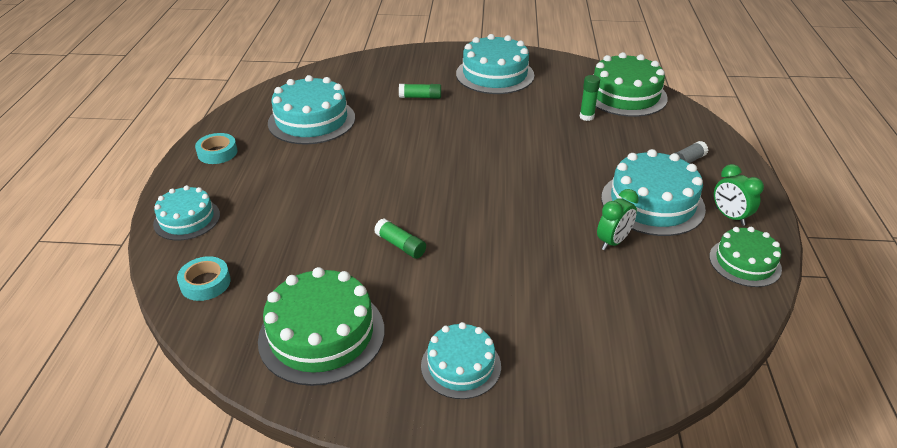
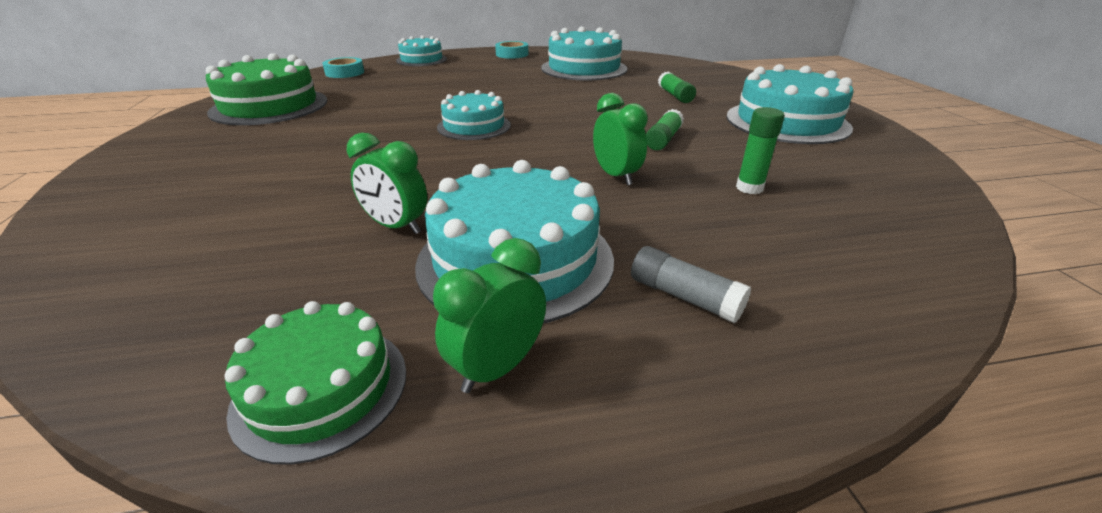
camera: 75 degrees right, 5 degrees down
green glue stick [374,218,426,259] -> green glue stick moved to [646,109,684,150]
turquoise cake [421,322,501,399] -> turquoise cake moved to [437,90,511,140]
green cake [594,52,668,117] -> none
none -> green clock [593,93,648,185]

